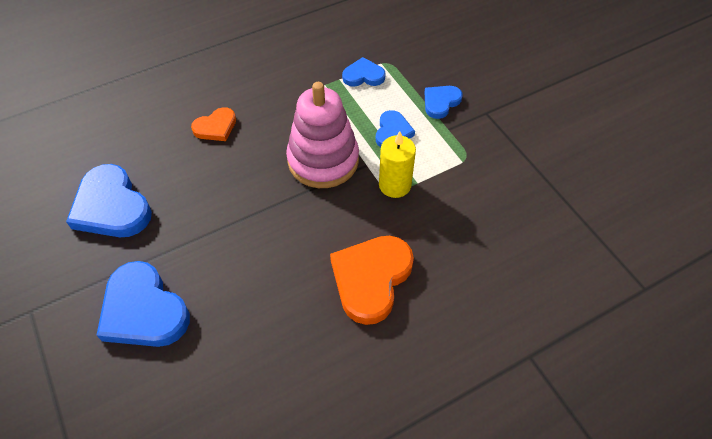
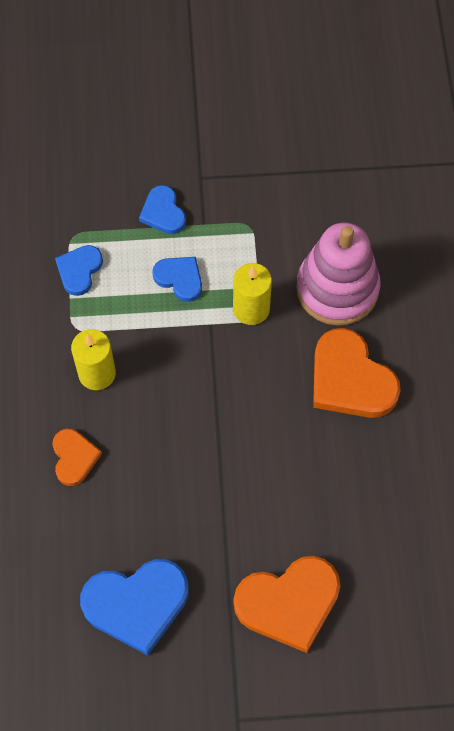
camera: 65 degrees left, 10 degrees up
blue heart [96,261,190,347] -> orange heart [234,556,340,653]
pink stacking toy [286,82,359,188] -> pink stacking toy moved to [296,222,381,326]
none -> yellow candle [71,329,116,390]

